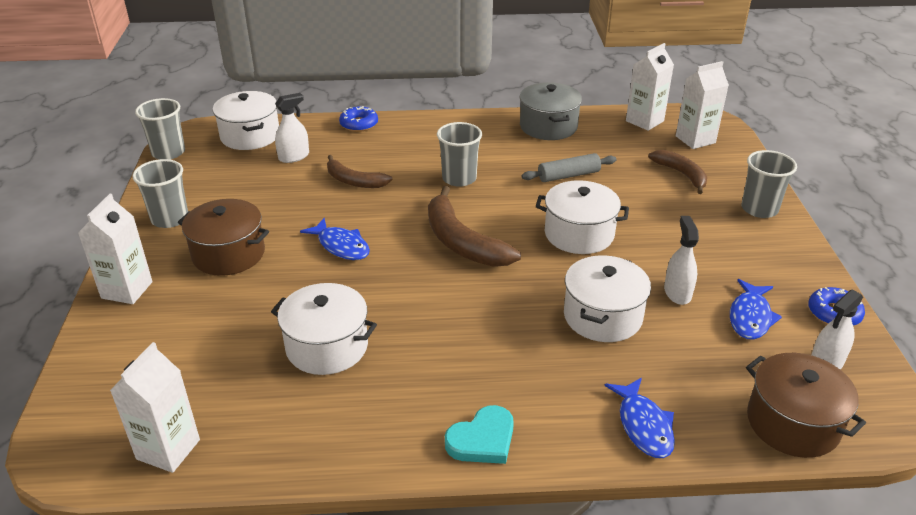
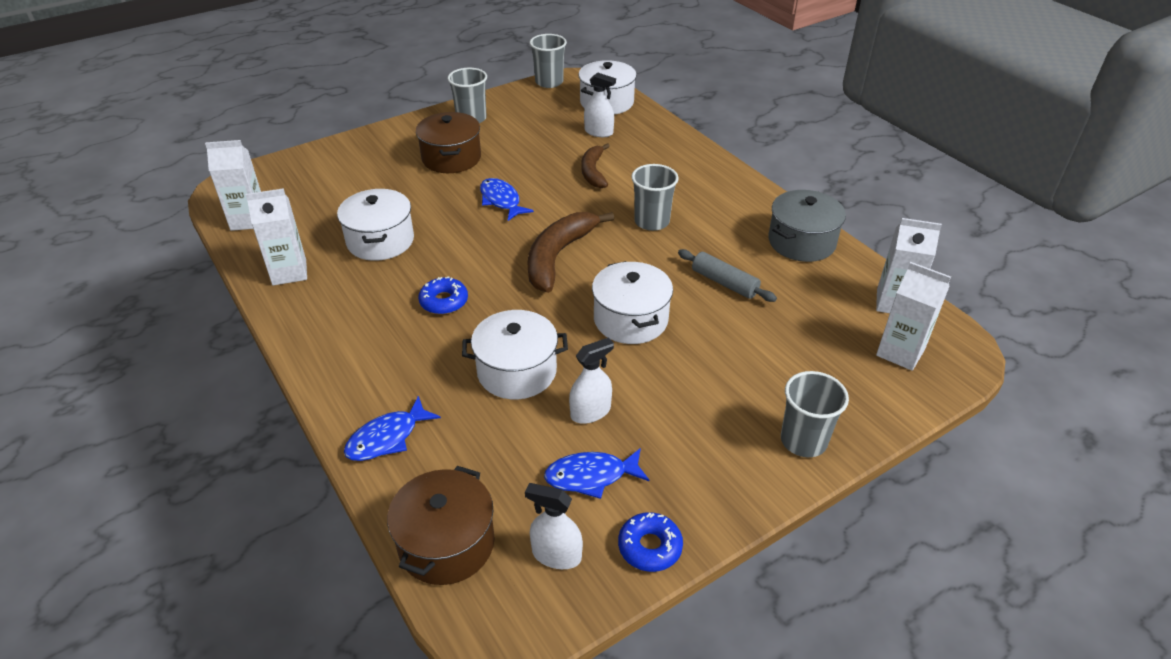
camera: 60 degrees right, 5 degrees up
white carton [78,194,153,304] -> white carton moved to [246,188,307,285]
blue fish [300,218,370,260] -> blue fish turned 135 degrees clockwise [480,178,534,221]
blue donut [339,106,378,132] -> blue donut moved to [418,277,468,314]
turquoise heart [445,405,514,464] -> none
brown banana [648,150,707,194] -> none

